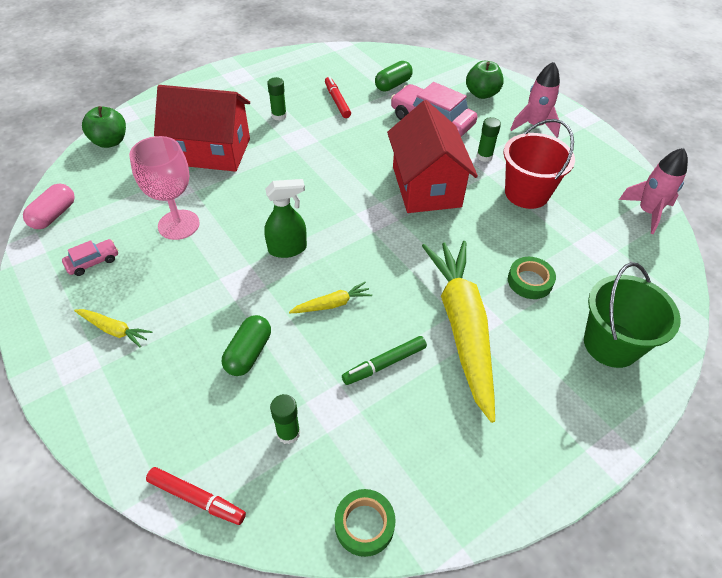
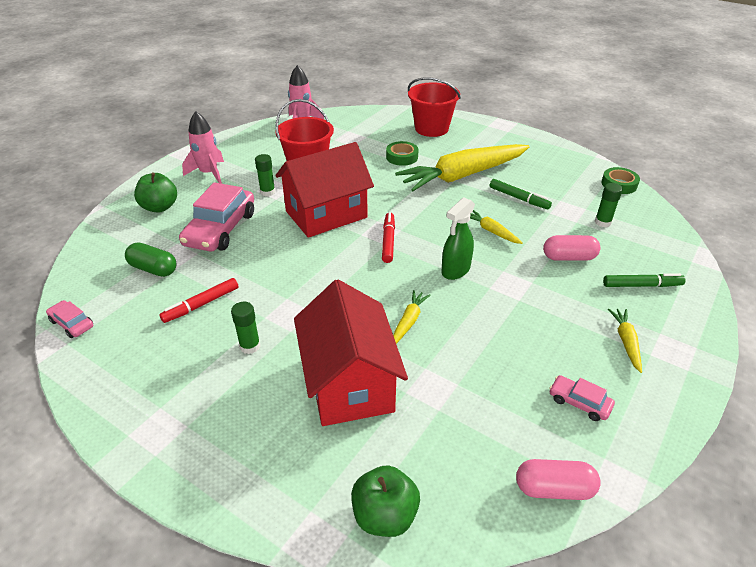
camera: 110 degrees left, 10 degrees down
pink goblet [129,136,200,240] -> none
red marker [146,467,246,525] -> red marker moved to [382,212,395,263]
green capsule [222,315,271,376] -> pink capsule [543,235,600,261]
green spray bottle [264,179,307,258] -> green spray bottle turned 105 degrees counterclockwise [441,197,475,280]
green bucket [584,262,681,368] -> red bucket [408,77,461,137]
none -> pink car [46,300,93,338]
none -> yellow carrot [393,290,430,344]
none -> green marker [603,273,686,287]

